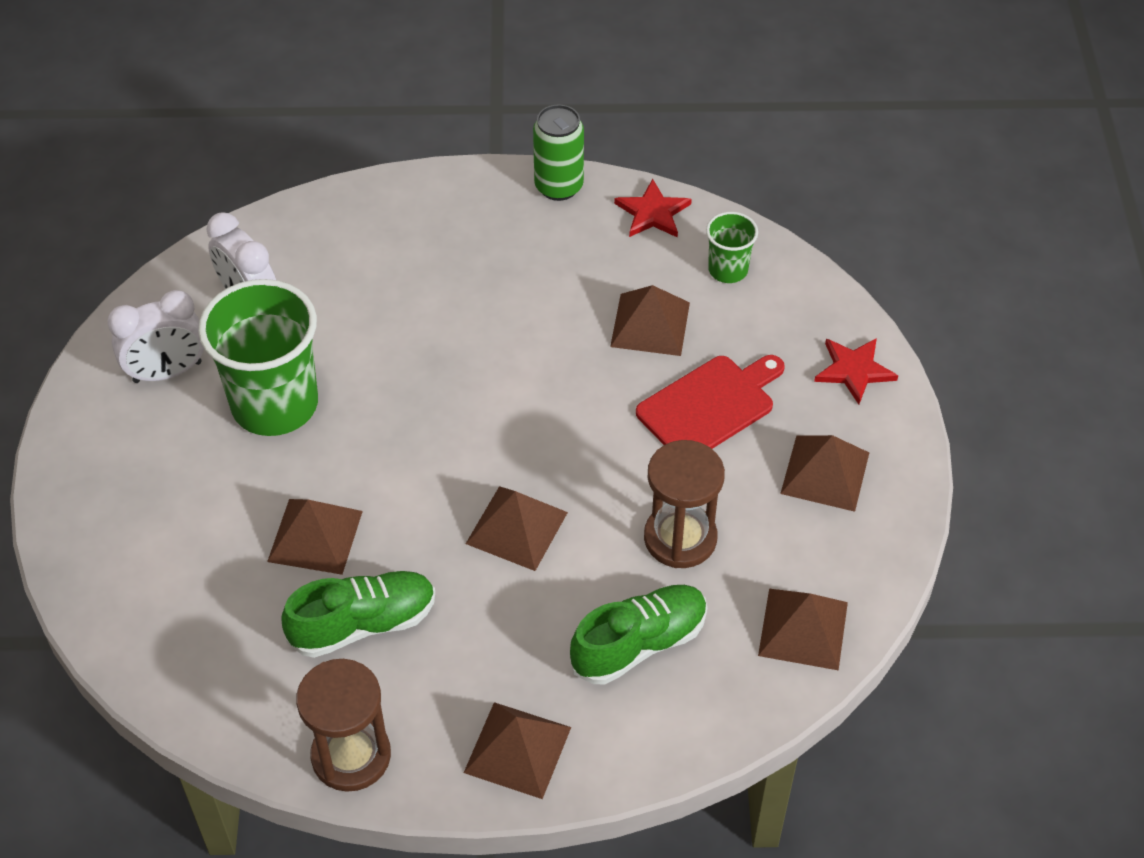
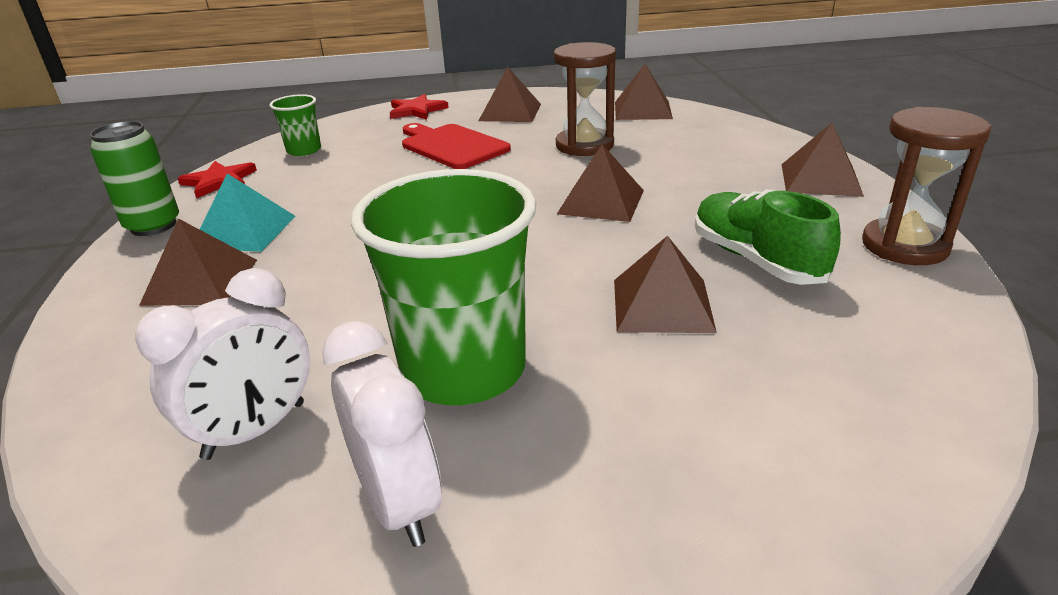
camera: 95 degrees left, 20 degrees down
green shoe [570,585,707,684] -> none
brown pyramid [610,285,690,356] -> brown pyramid moved to [139,218,257,306]
none -> turquoise pyramid [199,173,295,252]

